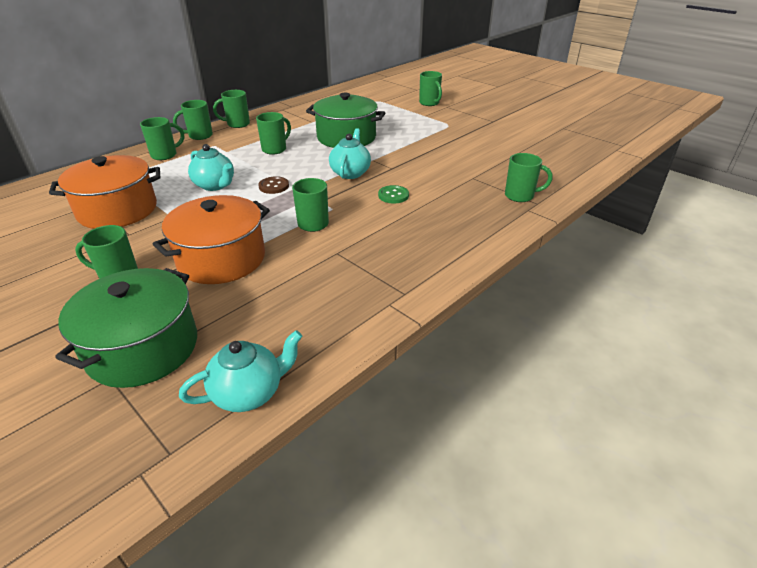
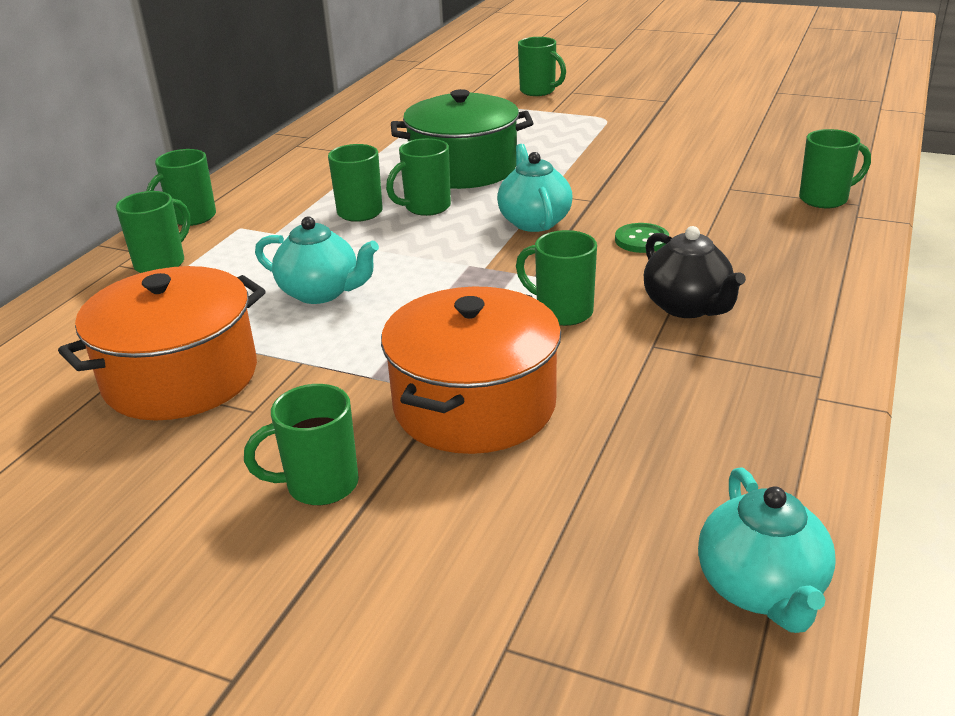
camera: 20 degrees left, 5 degrees down
green pot [55,268,197,388] -> none
turquoise teapot [179,330,302,412] -> turquoise teapot turned 135 degrees clockwise [698,467,836,633]
green mug [213,90,250,128] -> green mug moved to [386,138,451,216]
brown button [258,176,289,194] -> none
none -> black teapot [644,226,746,318]

